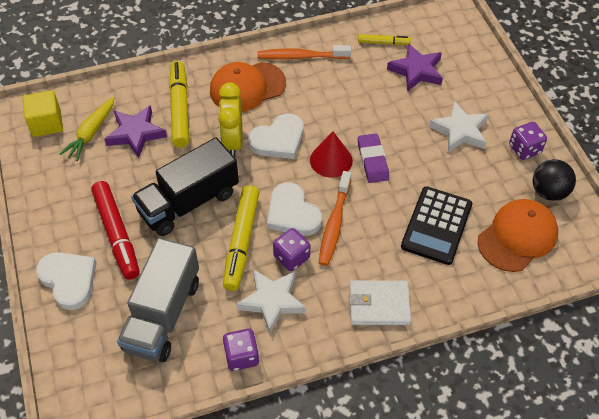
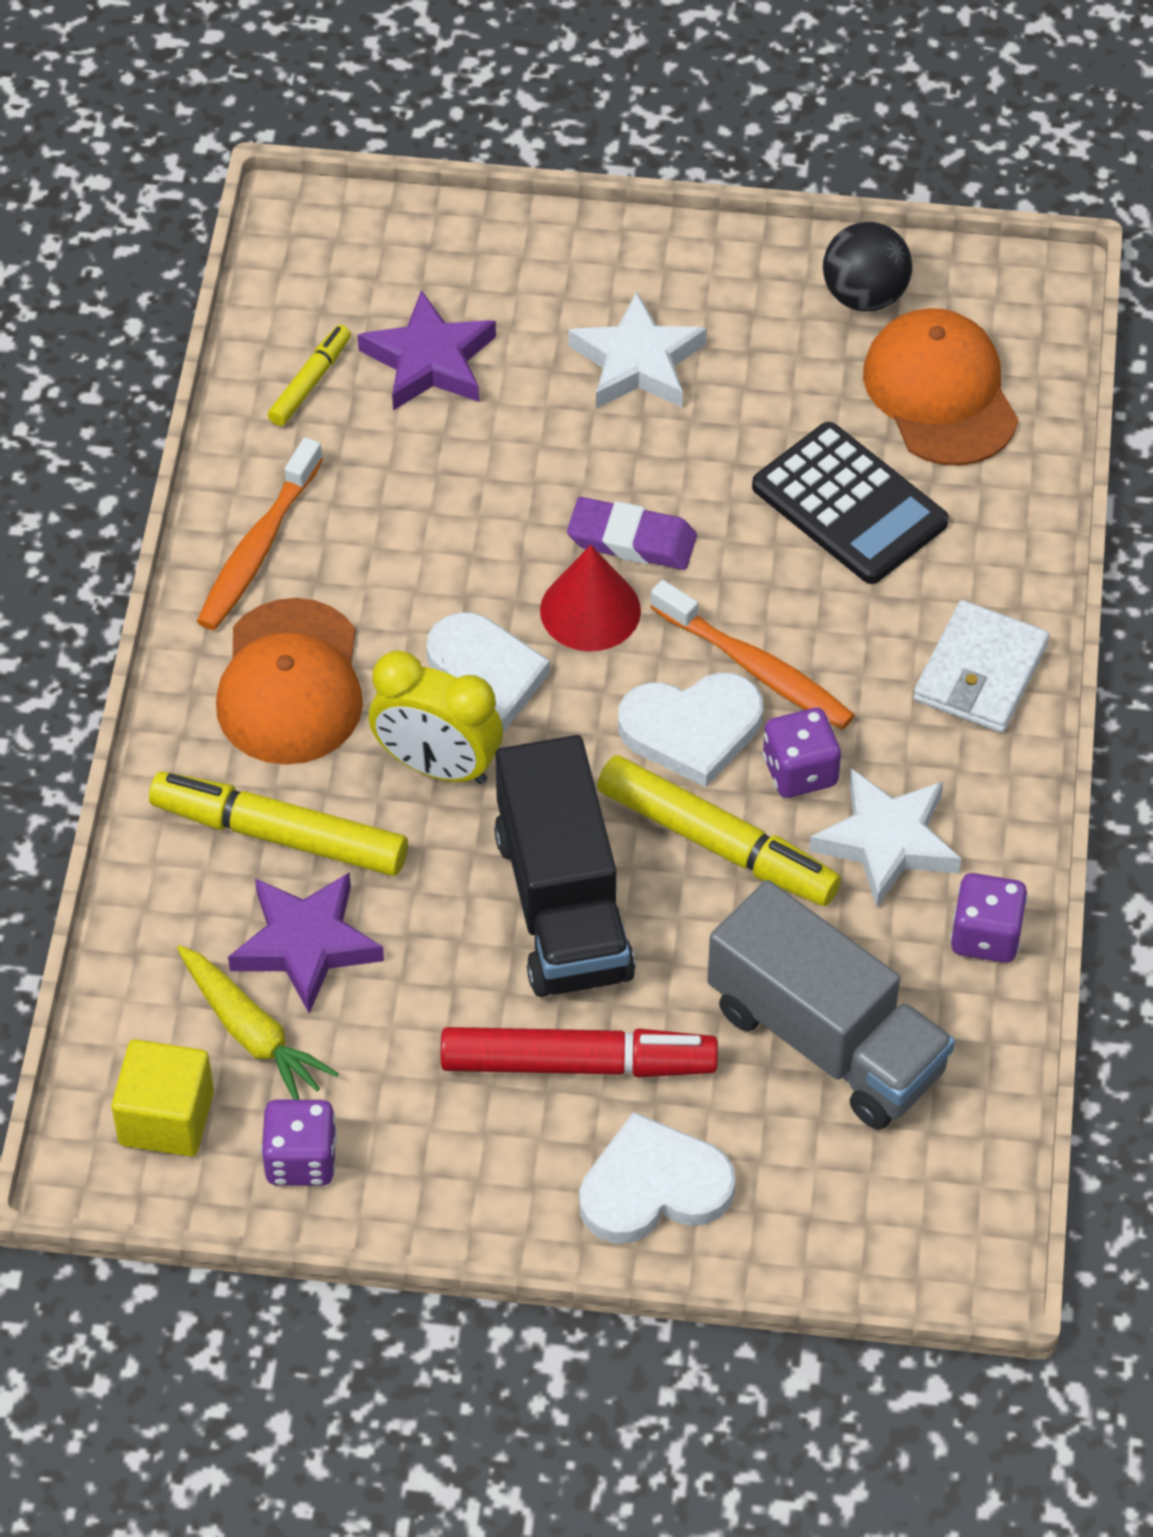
camera: 65 degrees left, 0 degrees up
purple dice [509,122,547,160] -> purple dice moved to [261,1099,337,1186]

